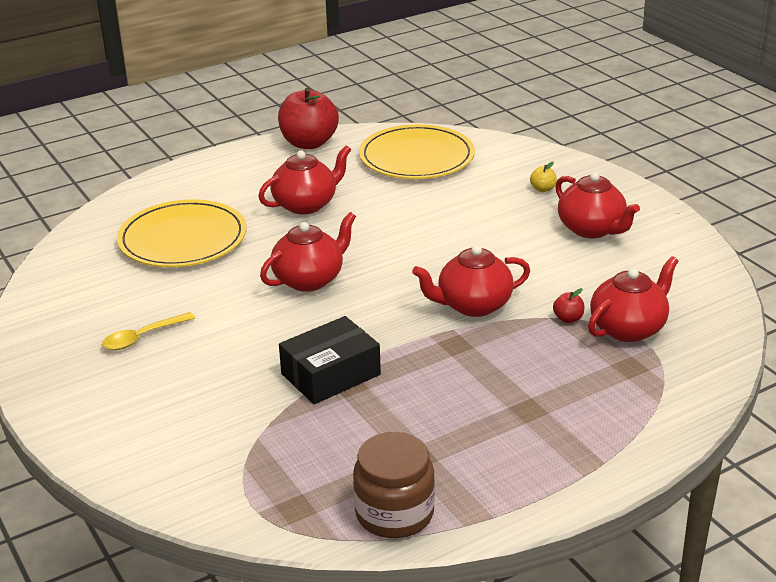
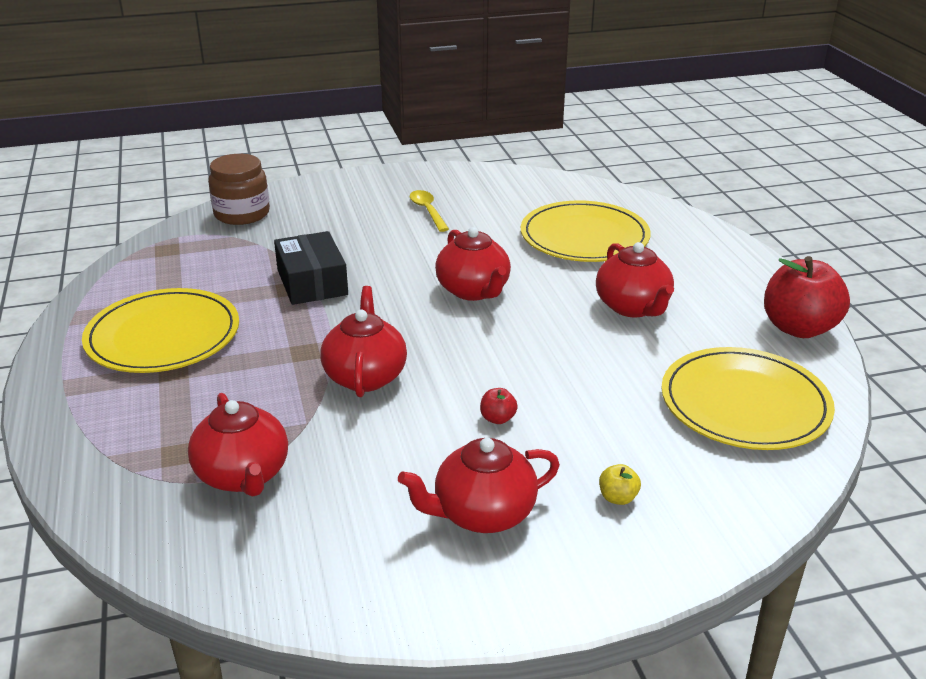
camera: 105 degrees right, 0 degrees up
brown jar [353,432,435,538] -> brown jar moved to [208,154,270,225]
red apple [553,288,584,323] -> red apple moved to [480,388,518,424]
none -> yellow plate [82,288,239,373]

